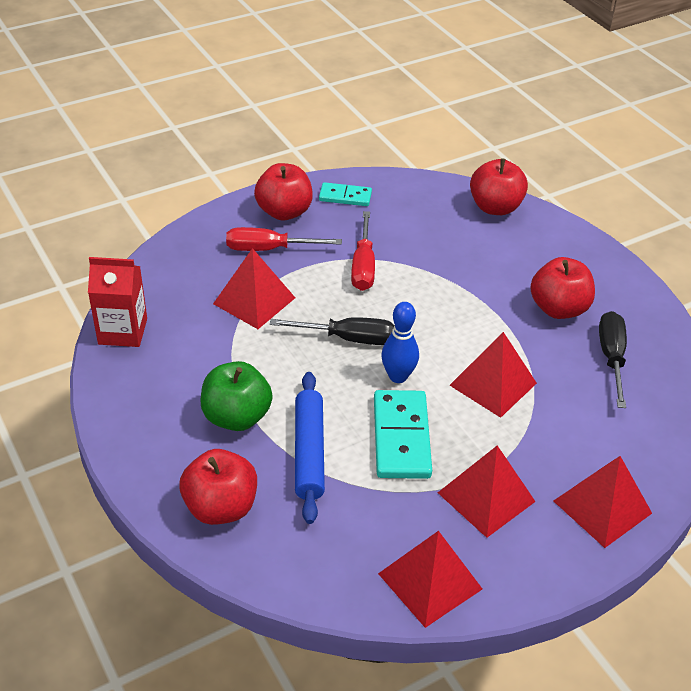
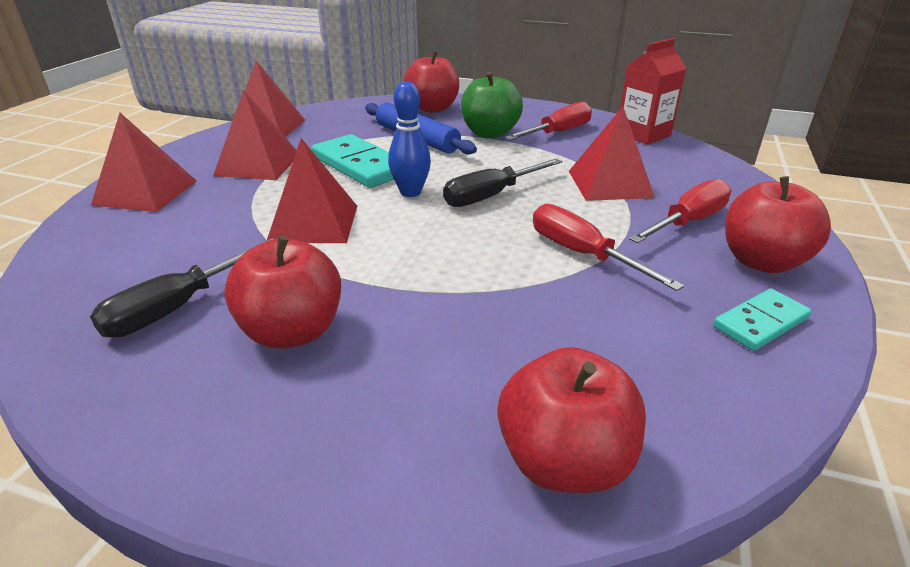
camera: 140 degrees right, 10 degrees down
black screwdriver [599,311,627,408] -> black screwdriver turned 75 degrees clockwise [90,238,273,338]
none -> red screwdriver [505,102,592,140]

